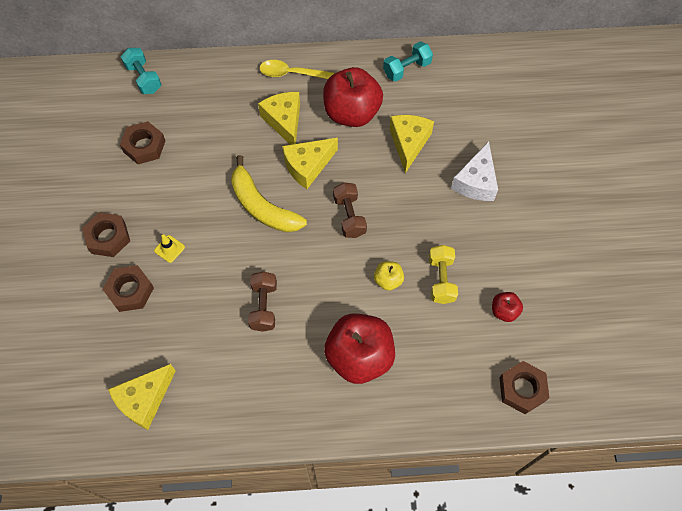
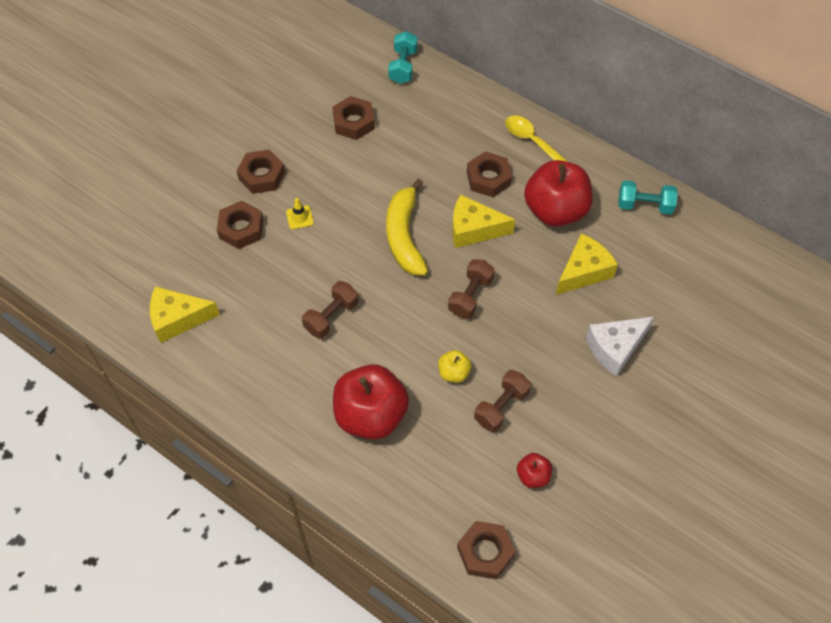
camera: 40 degrees right, 5 degrees down
yellow cheese [258,92,300,145] -> brown nut [467,151,512,197]
yellow dumbbell [429,245,458,304] -> brown dumbbell [474,370,531,432]

